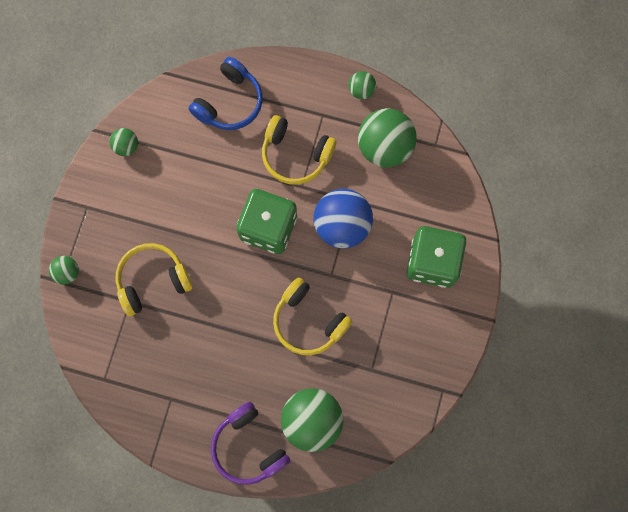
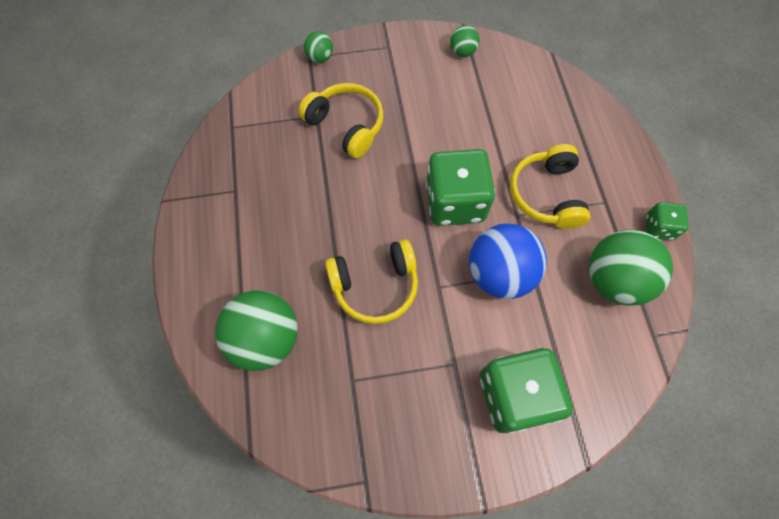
camera: 65 degrees right, 10 degrees down
blue headphones [188,57,263,130] -> none
purple headphones [211,402,291,485] -> none
yellow headphones [273,277,353,355] -> yellow headphones turned 120 degrees counterclockwise [325,239,418,324]
green ball [348,71,376,99] -> green dice [646,202,689,240]

